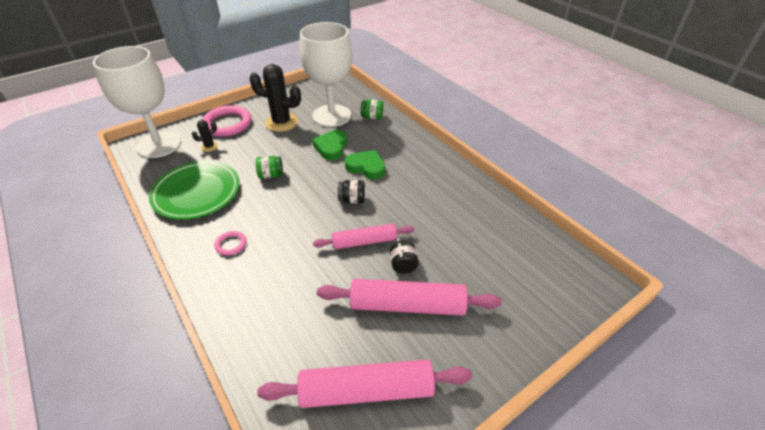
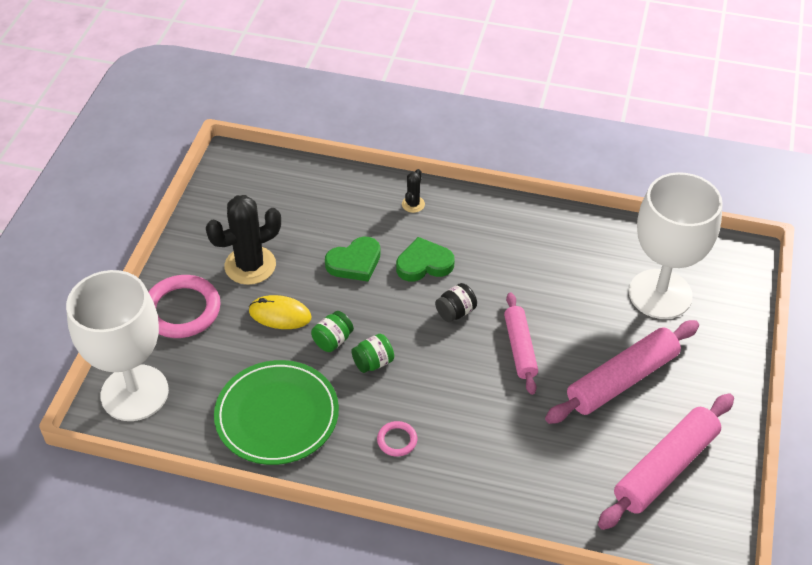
camera: 40 degrees left, 5 degrees up
black cactus [192,120,218,152] -> black cactus moved to [402,169,425,213]
white goblet [300,22,352,127] -> white goblet moved to [629,172,723,319]
green heart [312,130,347,160] -> green heart turned 90 degrees counterclockwise [325,237,381,282]
pink rolling pin [313,223,414,249] -> pink rolling pin turned 45 degrees counterclockwise [504,293,538,395]
green jar [361,100,383,120] -> green jar moved to [351,334,394,373]
black jar [390,237,419,274] -> none
none -> yellow mouse [249,295,311,329]

